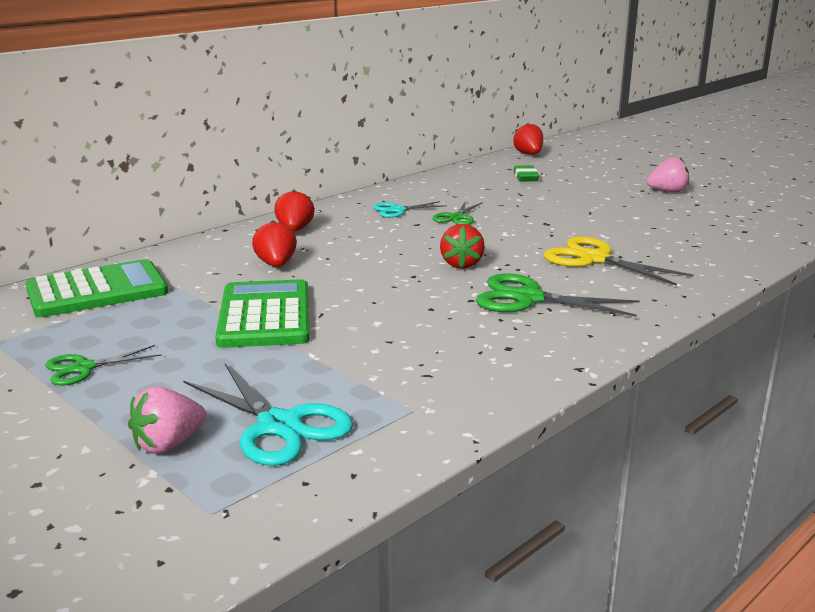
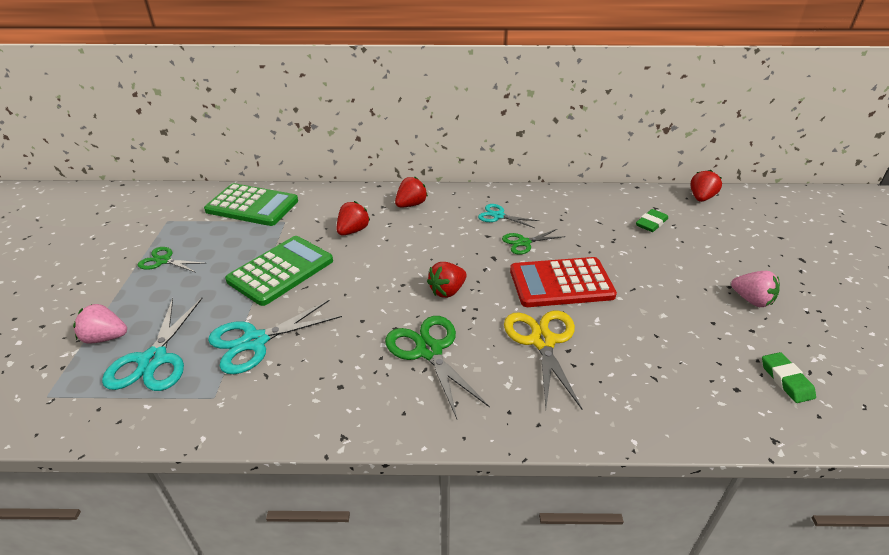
camera: 45 degrees right, 15 degrees up
none -> turquoise scissors [208,299,342,374]
none -> red calculator [510,257,617,307]
none -> green eraser [762,352,816,403]

